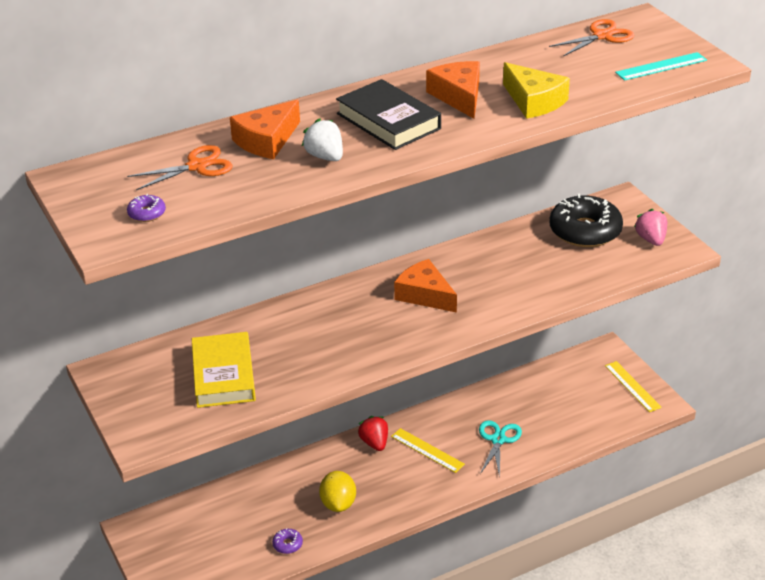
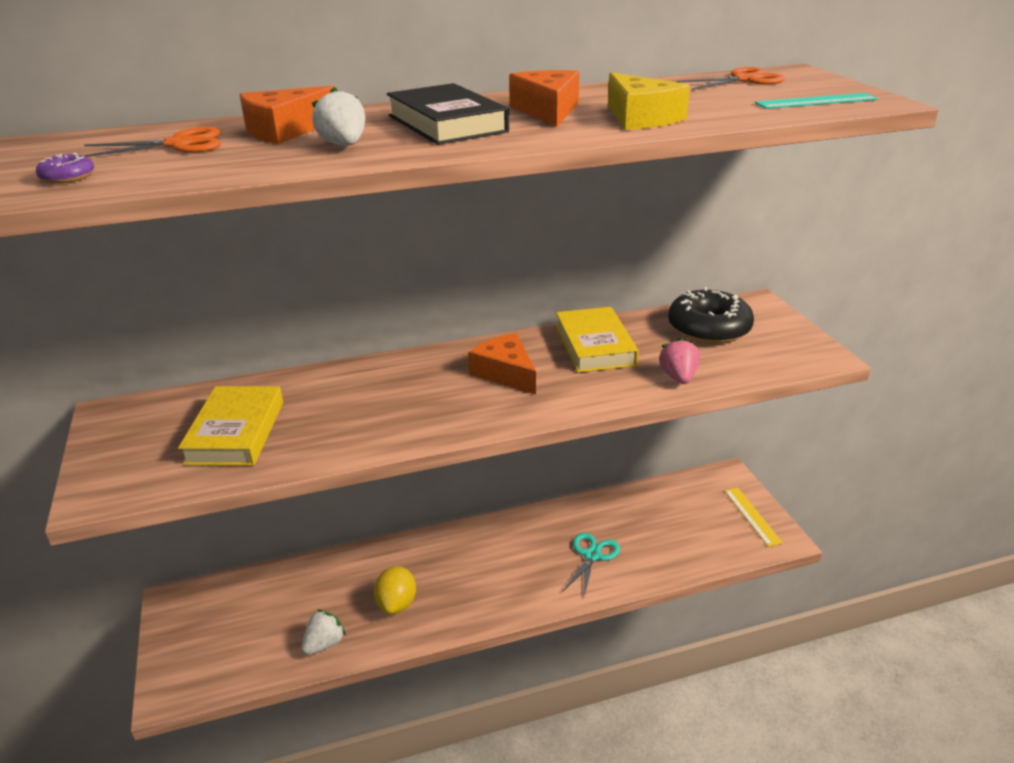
camera: 10 degrees right, 5 degrees down
purple donut [272,528,303,554] -> white strawberry [302,609,346,655]
red strawberry [358,416,388,451] -> none
yellow ruler [391,428,465,473] -> none
pink strawberry [634,209,667,246] -> pink strawberry moved to [659,337,700,384]
none -> yellow book [556,307,639,373]

